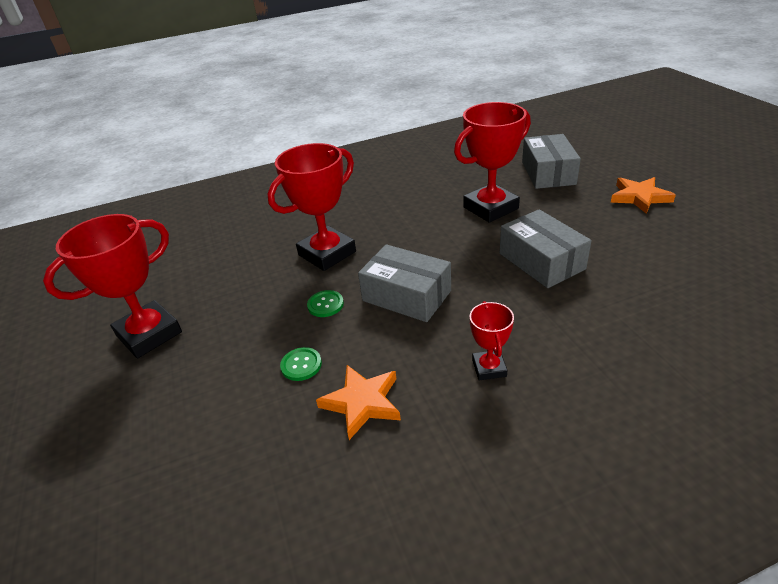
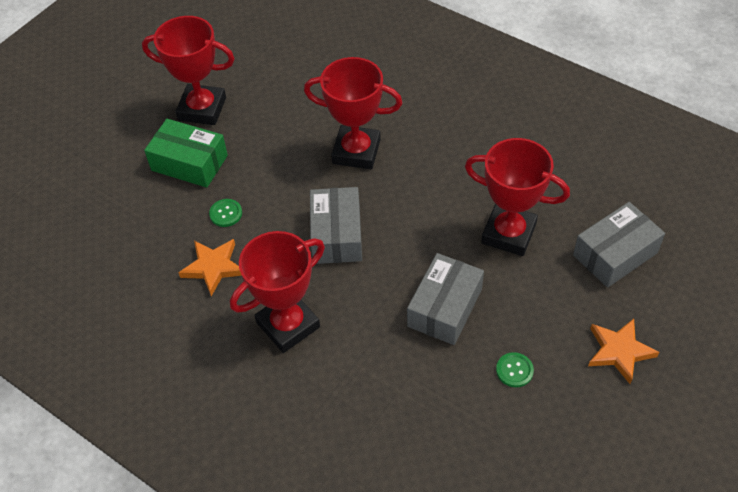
camera: 55 degrees right, 15 degrees up
green button [307,290,344,317] -> green button moved to [496,352,534,387]
red trophy [469,301,514,381] -> red trophy [230,231,325,353], size x1.96
none -> green box [144,119,228,188]

